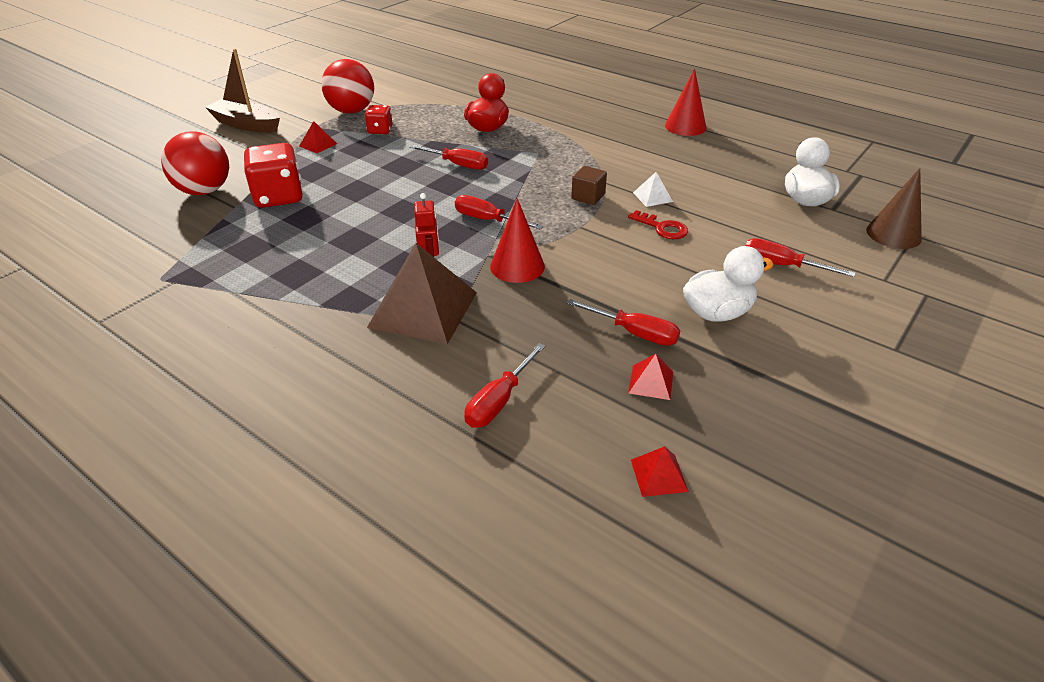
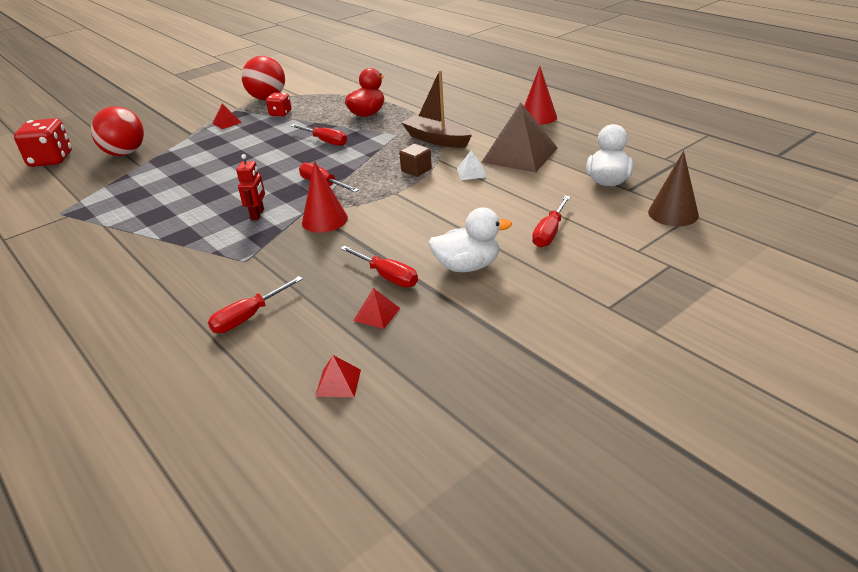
camera: 15 degrees right, 5 degrees down
brown boat [205,49,280,133] -> brown boat moved to [401,70,472,148]
red dice [244,143,303,208] -> red dice moved to [14,118,72,167]
brown pyramid [367,243,477,344] -> brown pyramid moved to [481,102,558,172]
red key [628,210,688,239] -> none
red screwdriver [745,238,855,277] -> red screwdriver turned 105 degrees counterclockwise [532,196,571,248]

